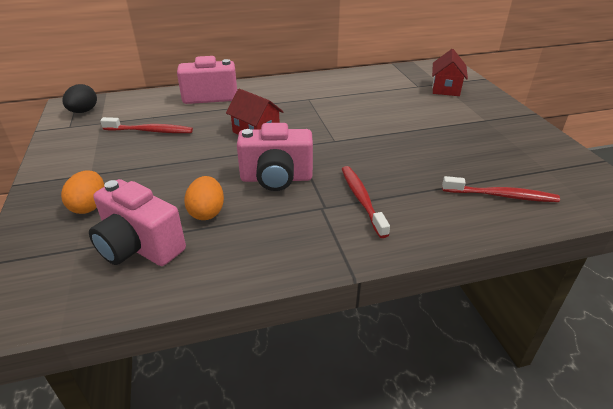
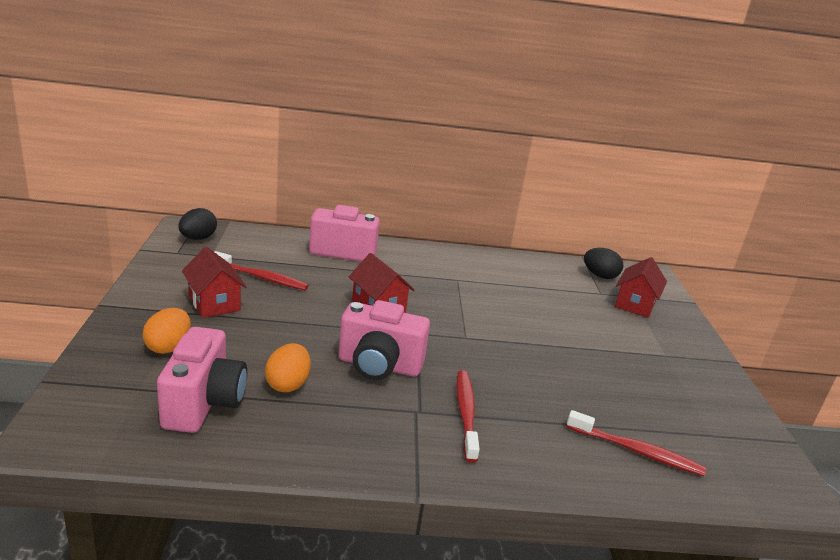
camera: 10 degrees right, 10 degrees down
pink camera [89,179,186,266] -> pink camera turned 135 degrees counterclockwise [157,327,247,433]
none -> red house [182,247,247,318]
none -> black egg [584,248,623,279]

